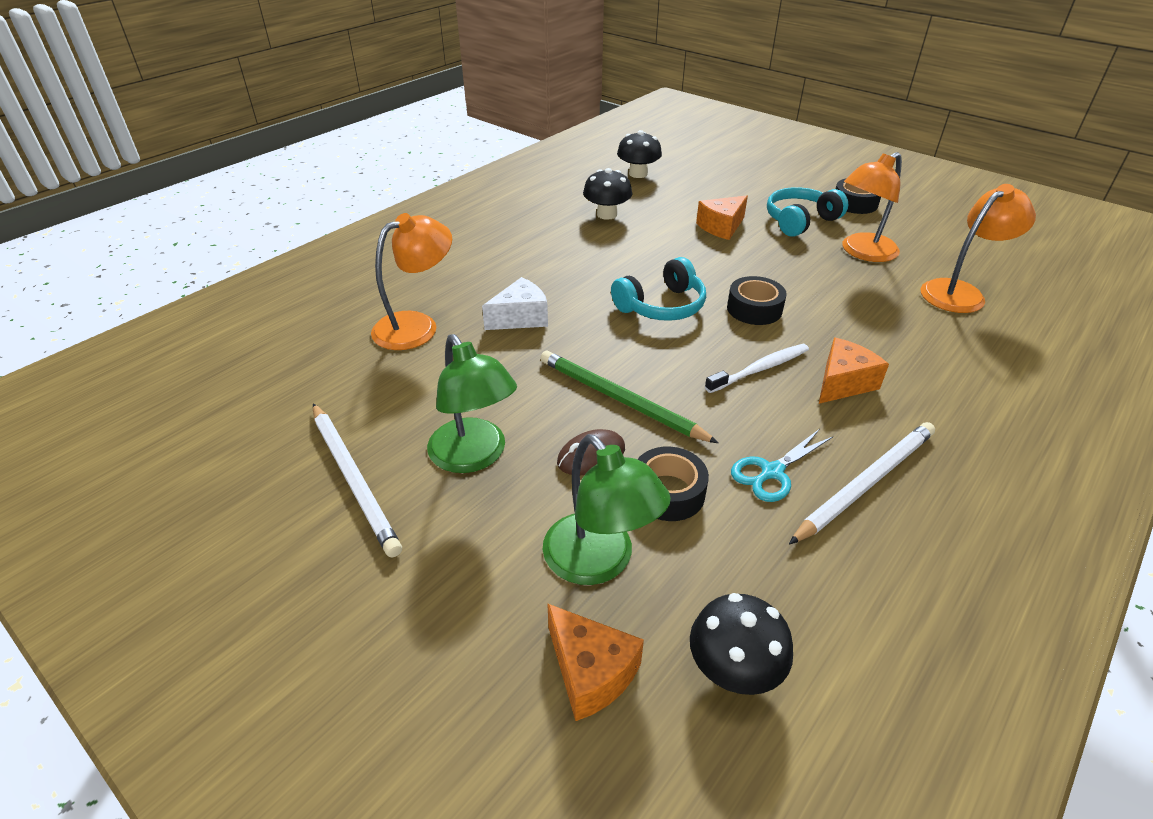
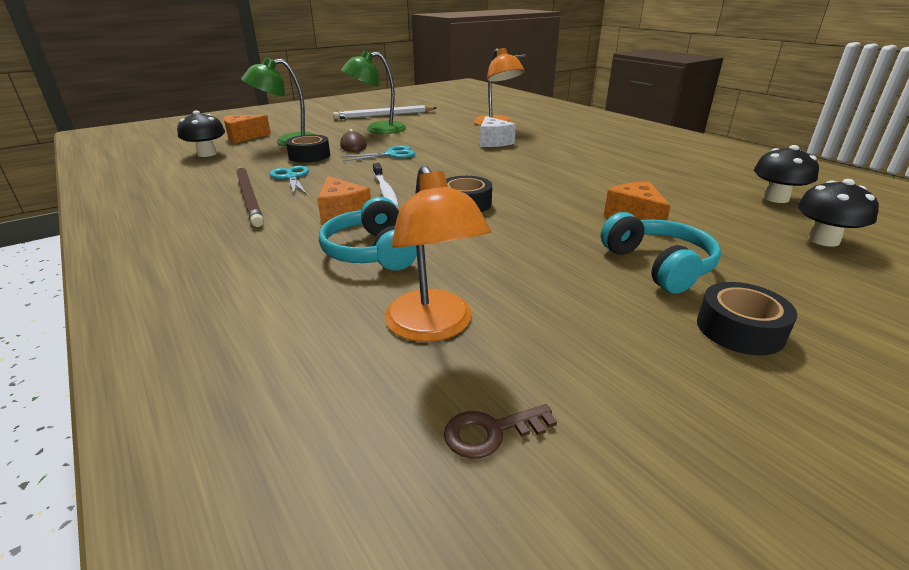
camera: 105 degrees right, 10 degrees down
green pencil [540,351,719,443] -> turquoise scissors [342,146,415,161]
black mushroom [583,168,632,220] -> black mushroom moved to [797,179,879,246]
turquoise headphones [611,257,706,321] -> turquoise headphones moved to [319,197,417,271]
white pencil [789,422,935,545] -> brown pencil [236,166,264,227]
orange lamp [842,152,902,262] -> none
none -> brown key [444,404,557,459]

